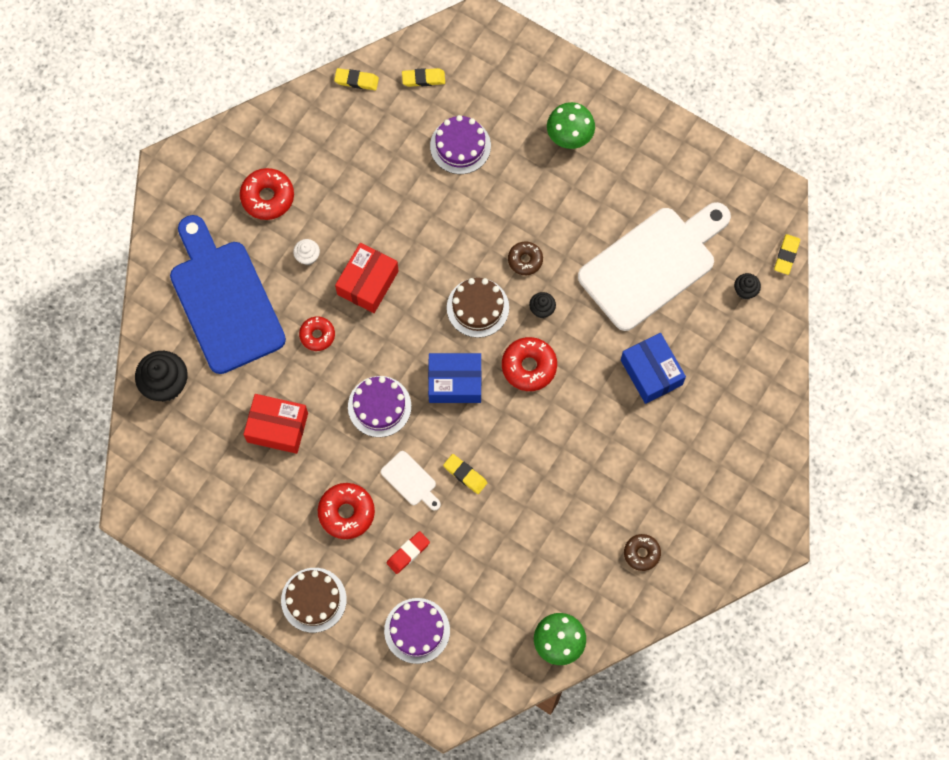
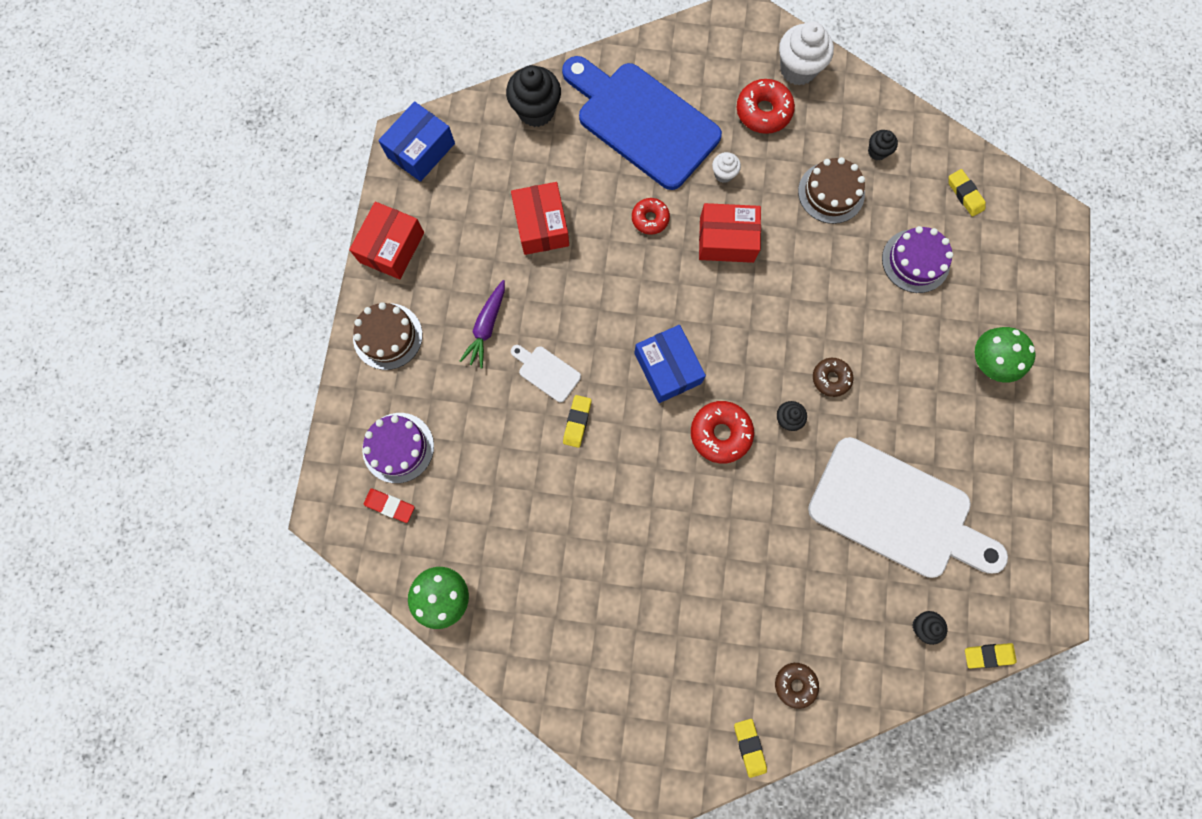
camera: 65 degrees right, 5 degrees up
blue cutting board [170,215,286,374] -> blue cutting board turned 90 degrees counterclockwise [562,56,722,190]
red donut [318,483,375,539] -> purple carrot [460,280,505,368]
yellow eraser [334,68,379,90] -> yellow eraser moved to [734,719,767,778]
purple cake [348,376,411,437] -> none
white cutting board [381,451,441,511] -> white cutting board turned 105 degrees clockwise [511,345,581,402]
red eraser [387,531,430,574] -> red eraser moved to [364,489,415,523]
brown cake [447,278,509,338] -> brown cake moved to [798,157,865,224]
blue box [621,333,686,404] -> blue box moved to [378,101,455,182]
brown donut [624,534,661,571] -> brown donut moved to [775,663,819,709]
none -> red box [349,202,424,279]
none -> white cupcake [779,22,834,86]
none -> black cupcake [868,130,898,160]

